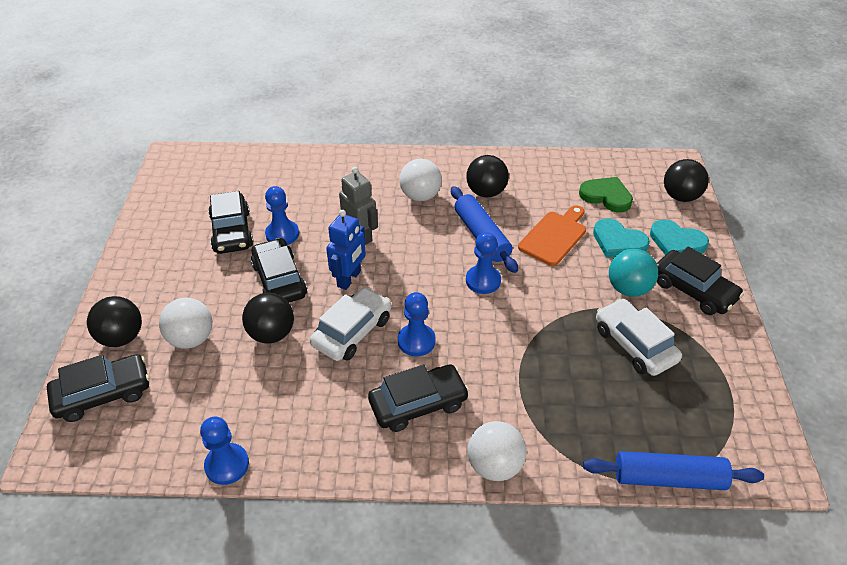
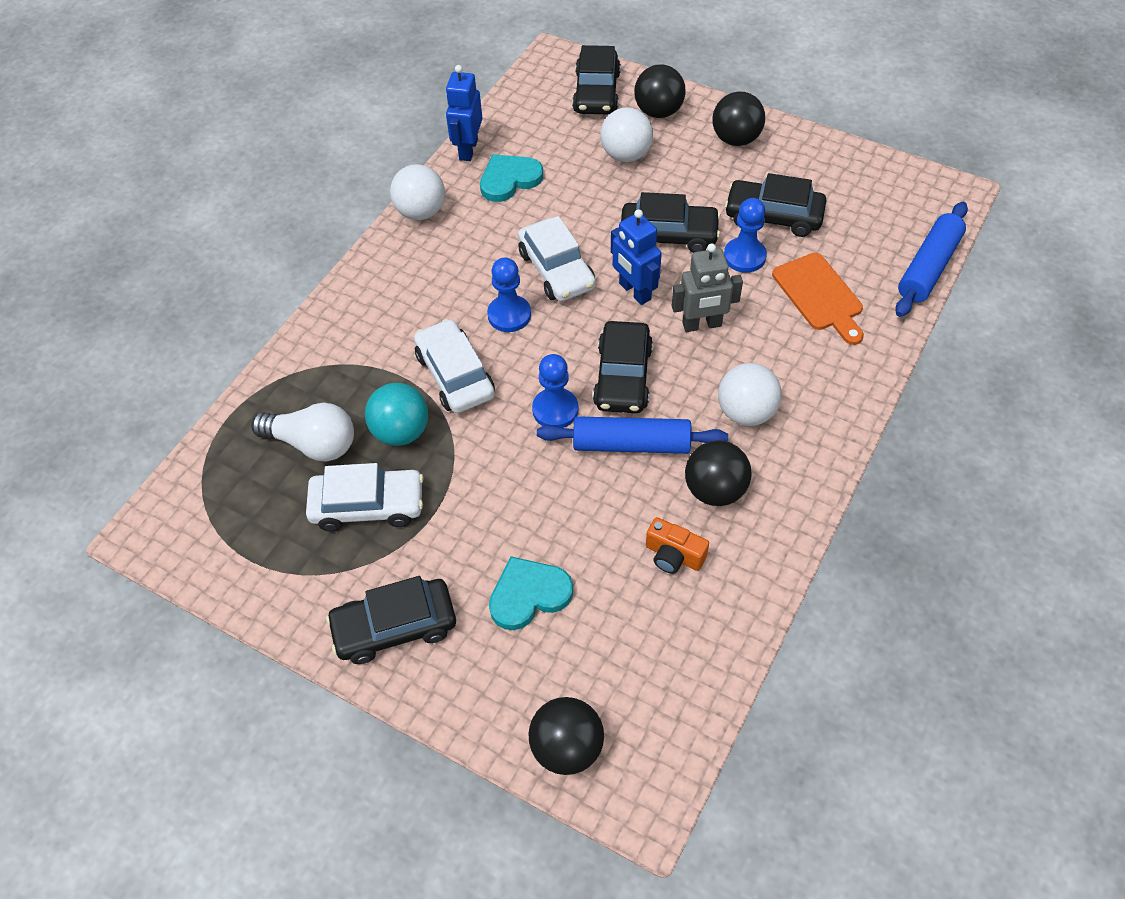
camera: 120 degrees right, 10 degrees up
blue pawn [200,417,249,485] -> blue robot [446,65,483,161]
black ball [242,293,294,344] -> black ball moved to [713,92,765,146]
black car [368,364,469,432] -> black car moved to [593,321,653,413]
white ball [468,421,527,481] -> white ball moved to [390,164,445,220]
orange cutting board [518,205,586,266] -> orange cutting board moved to [772,253,864,345]
green heart [579,177,633,213] -> none
blue rolling pin [583,451,764,490] -> blue rolling pin moved to [895,202,968,317]
turquoise ball [609,249,658,297] -> turquoise ball moved to [365,383,428,446]
turquoise heart [650,219,709,255] -> turquoise heart moved to [480,154,543,202]
none -> white light bulb [251,403,354,462]
none -> white car [414,319,495,413]
none -> orange camera [646,517,709,574]

